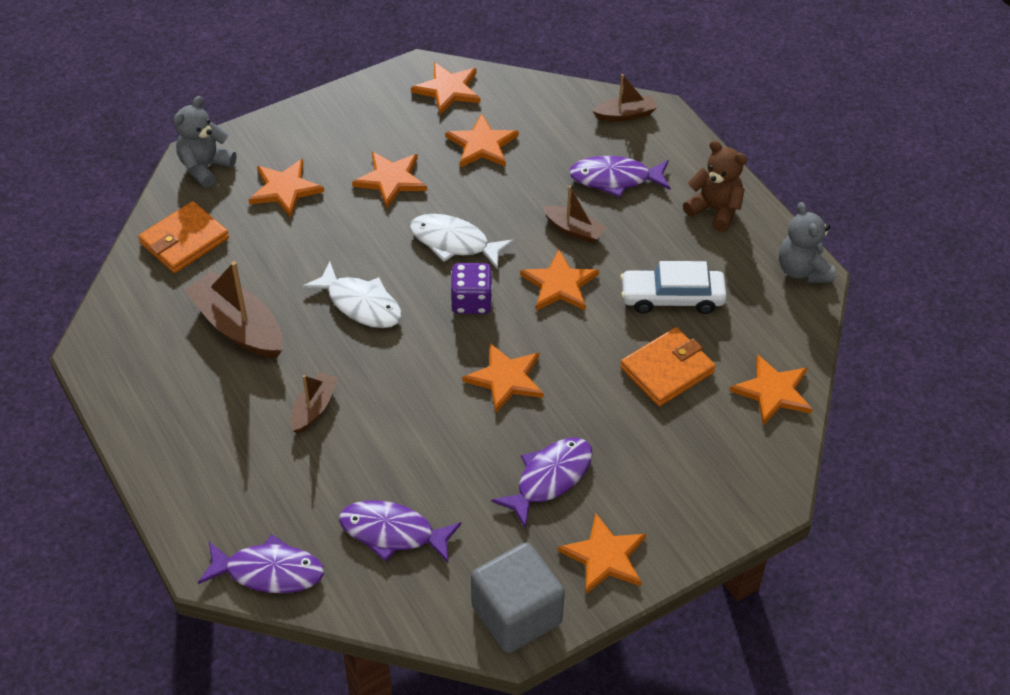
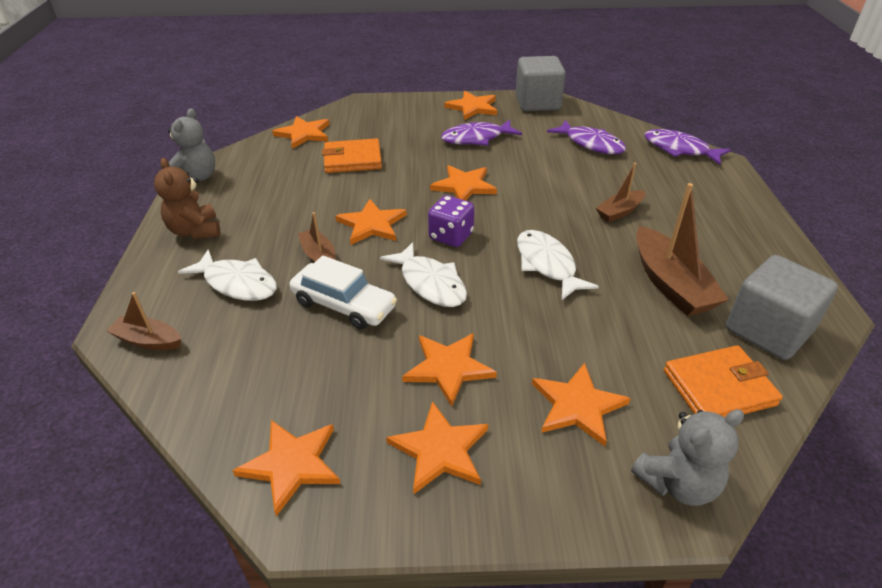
camera: 150 degrees left, 10 degrees down
orange star [445,113,519,167] -> orange star moved to [386,401,488,495]
purple fish [569,156,671,198] -> white fish [178,249,277,301]
white car [620,261,727,314] -> white car moved to [289,255,397,330]
none -> grey cube [726,255,838,360]

